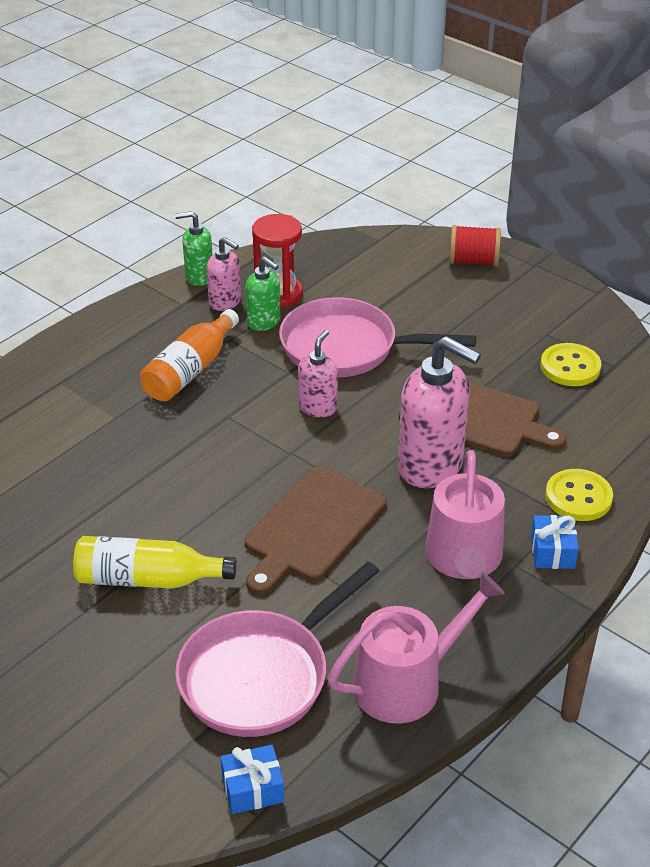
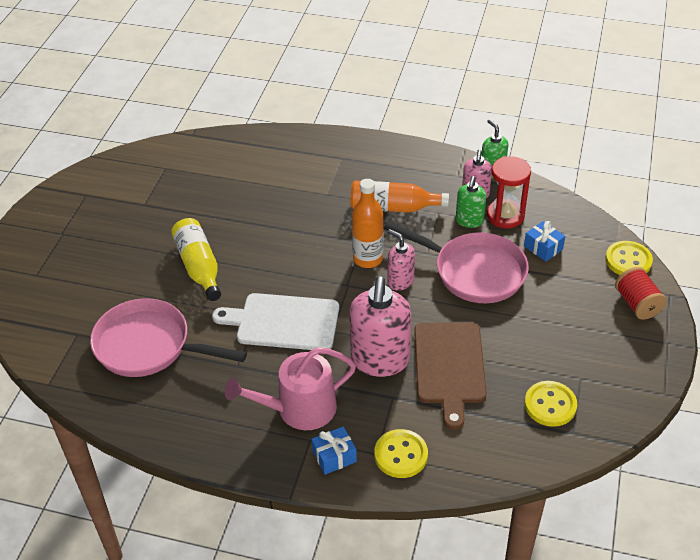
camera: 65 degrees right, 5 degrees up
blue gift [220,745,284,814] -> blue gift moved to [524,221,566,262]
brown cutting board [245,467,386,595] -> white cutting board [212,293,339,350]
pink pan [279,297,476,377] -> pink pan turned 135 degrees clockwise [384,221,529,303]
pink soap dispenser [298,330,338,417] -> pink soap dispenser turned 135 degrees counterclockwise [387,229,415,291]
pink watering can [328,572,505,724] -> none
none -> orange bottle [352,179,383,268]
none -> yellow button [605,241,653,275]

